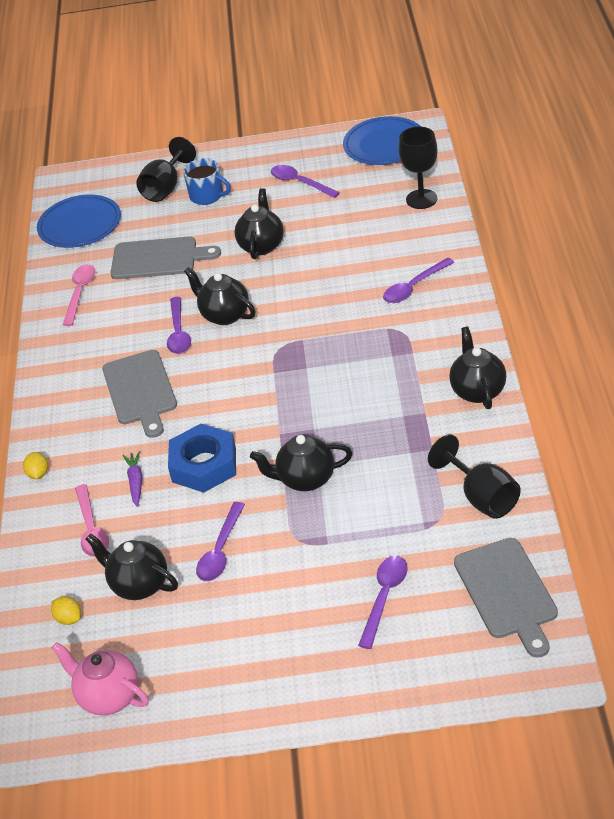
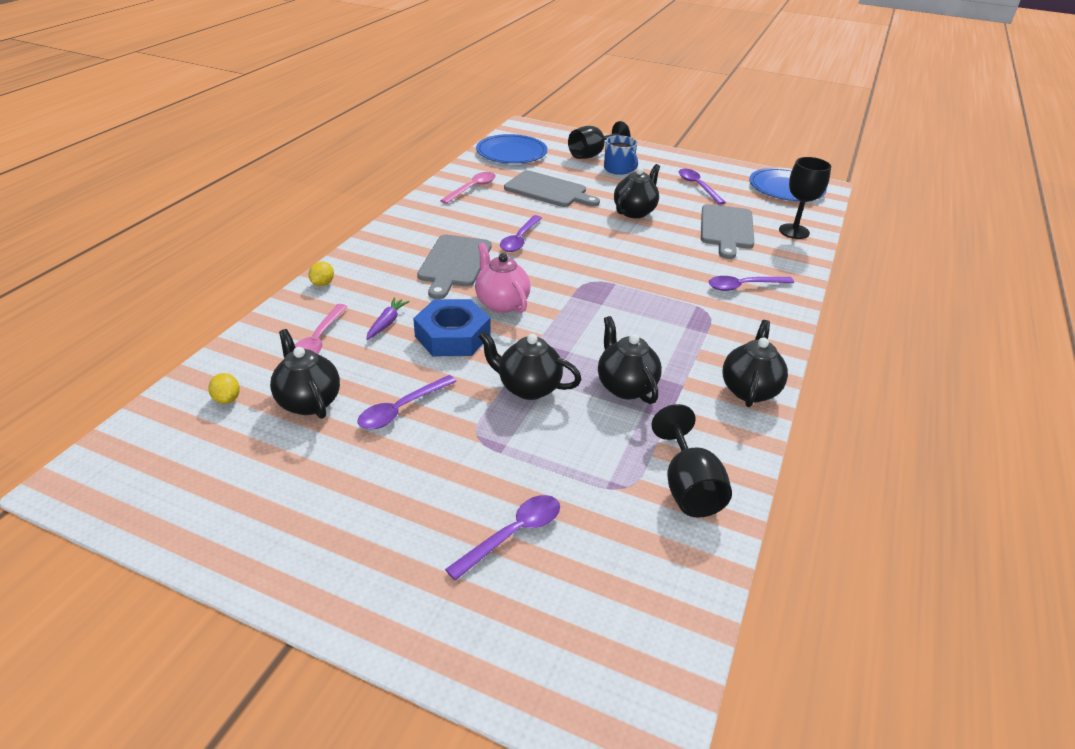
camera: 20 degrees right, 5 degrees down
pink teapot [52,642,149,715] -> pink teapot moved to [475,243,530,313]
black teapot [184,267,255,325] -> black teapot moved to [598,316,662,404]
grey cutting board [454,538,558,658] -> grey cutting board moved to [701,204,754,259]

